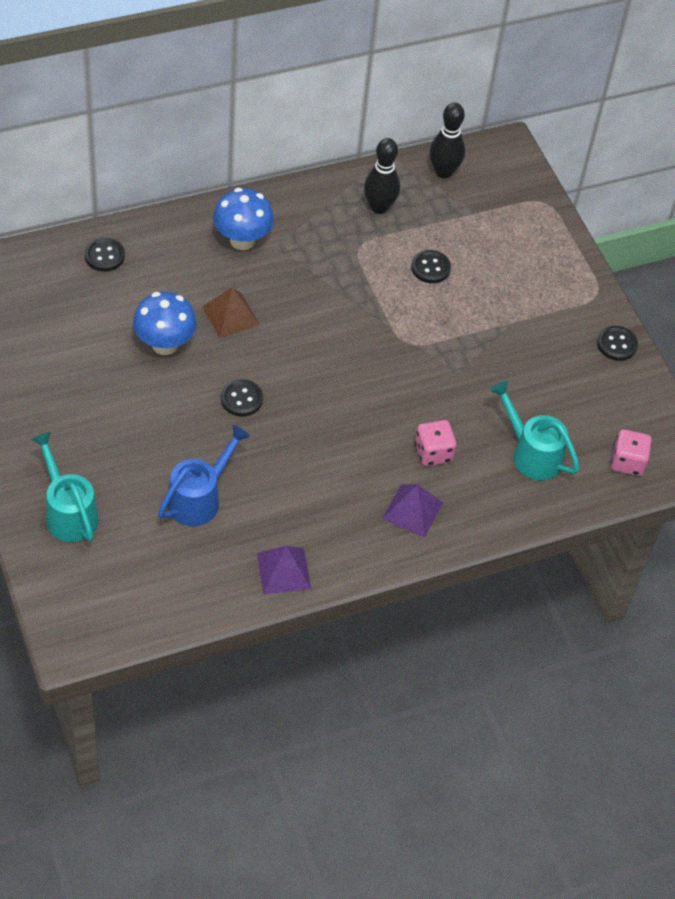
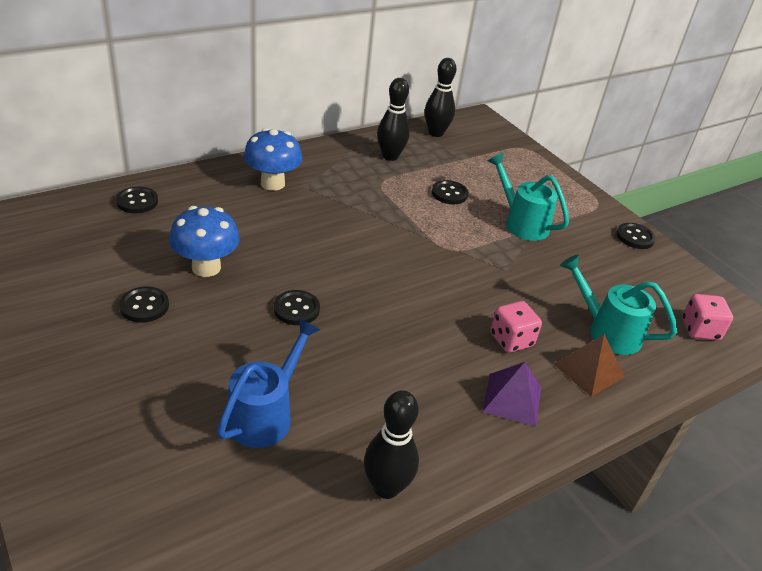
camera: 10 degrees left, 15 degrees down
turquoise watering can [31,432,99,542] -> turquoise watering can moved to [488,153,569,241]
brown pyramid [202,288,260,338] -> brown pyramid moved to [554,334,624,397]
purple pyramid [257,546,311,594] -> black bowling pin [364,390,419,499]
none -> black button [119,286,169,323]

